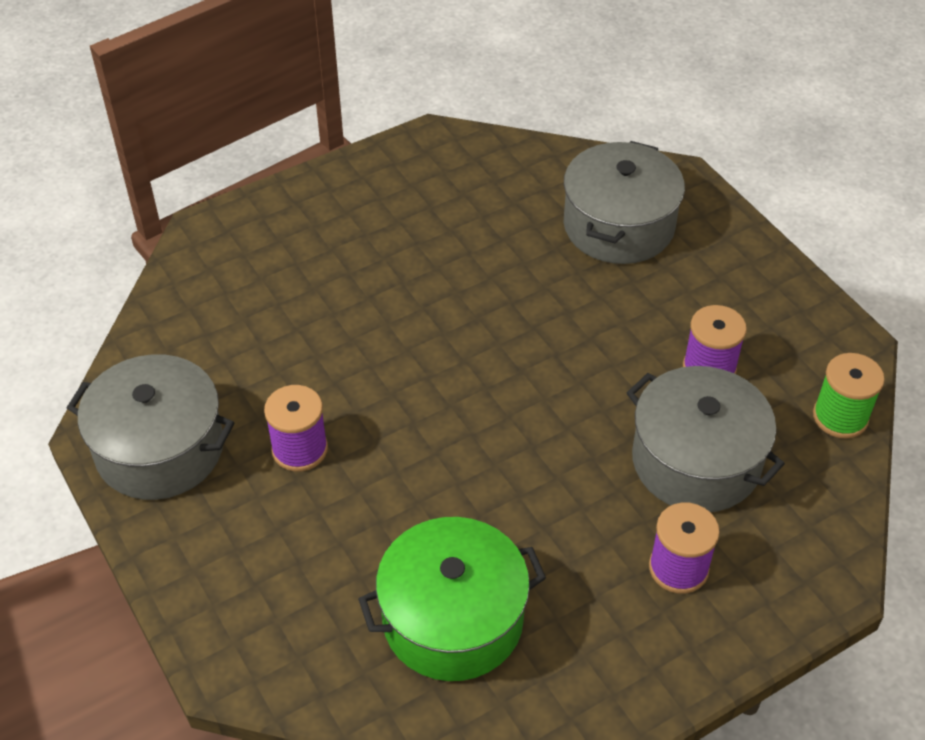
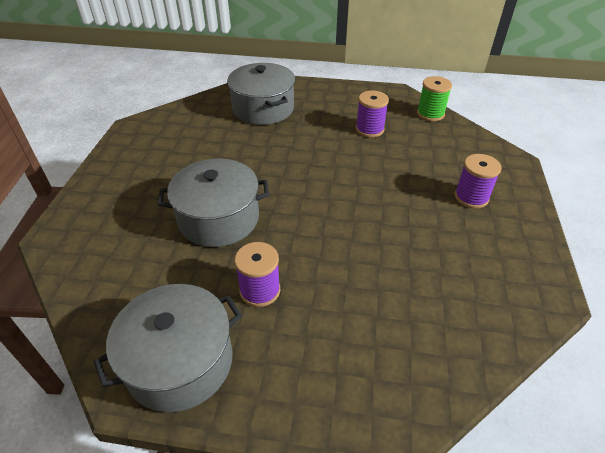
camera: 50 degrees left, 5 degrees down
green pot [358,517,546,681] -> none
grey pot [627,366,785,512] -> grey pot moved to [158,159,269,247]

